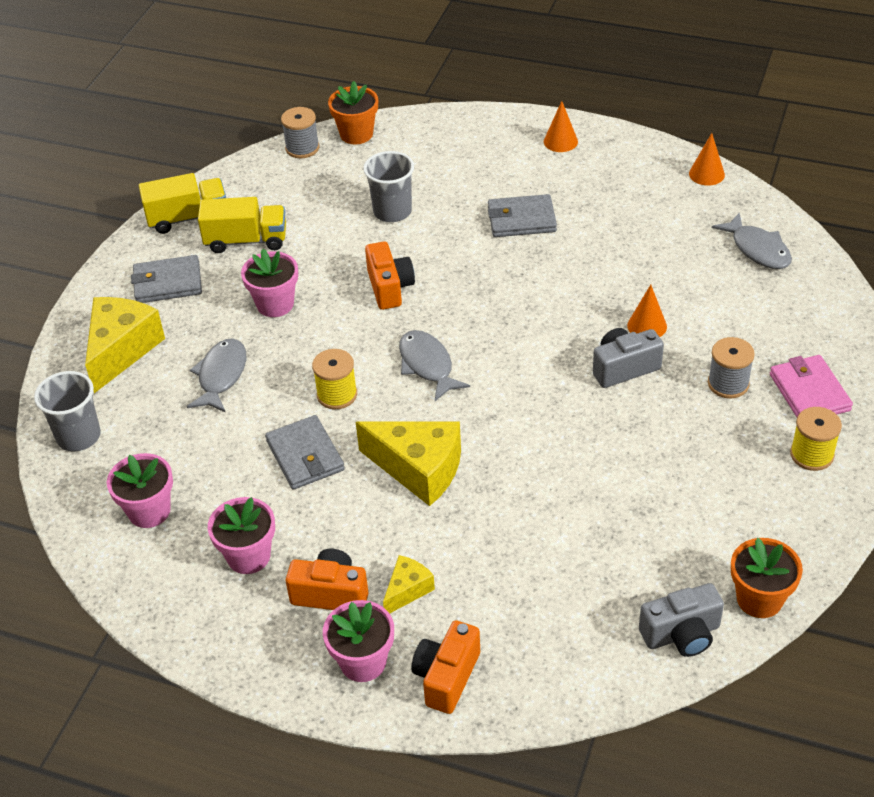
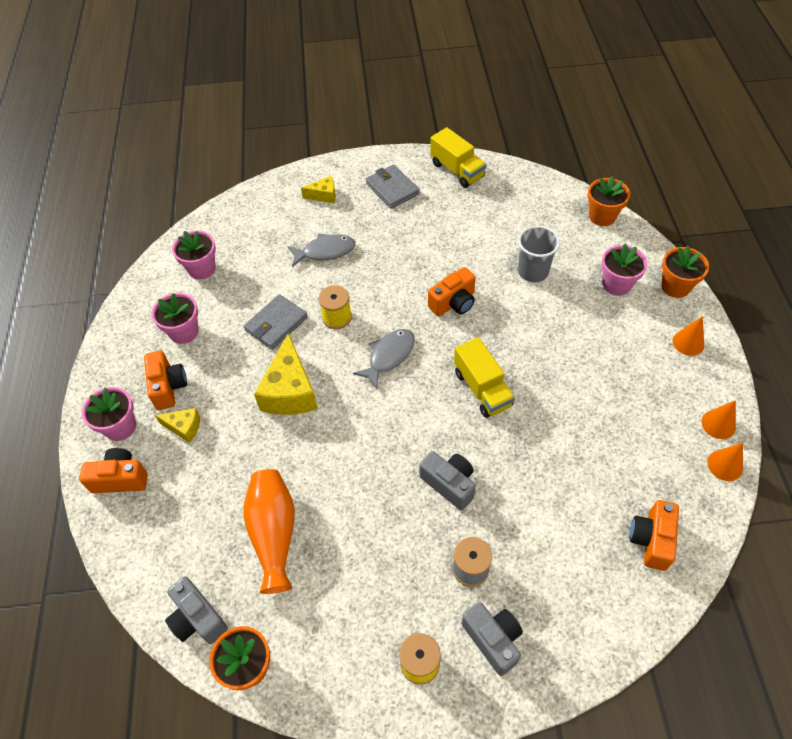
camera: 65 degrees right, 10 degrees up
grey cup [34,371,101,452] -> none
yellow cheese [85,297,165,393] -> yellow cheese [301,176,336,203], size x0.52
yellow truck [198,197,286,253] -> yellow truck moved to [454,337,515,418]
pink flower pot [241,249,298,317] -> pink flower pot moved to [601,244,648,296]
grey spool [281,107,319,158] -> none
grey wallet [488,194,557,237] -> none
orange cone [627,285,667,337] -> orange cone moved to [702,400,736,439]
grey fish [712,213,792,269] -> orange camera [629,500,679,571]
pink wallet [770,355,853,417] -> grey camera [461,602,523,676]
none -> orange vase [243,469,295,594]
none -> orange flower pot [661,246,709,298]

